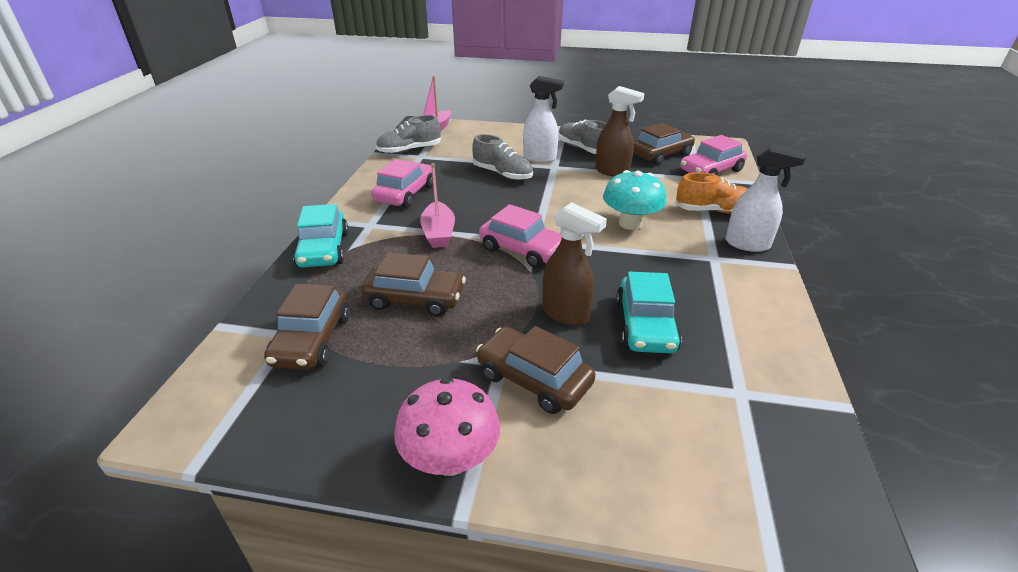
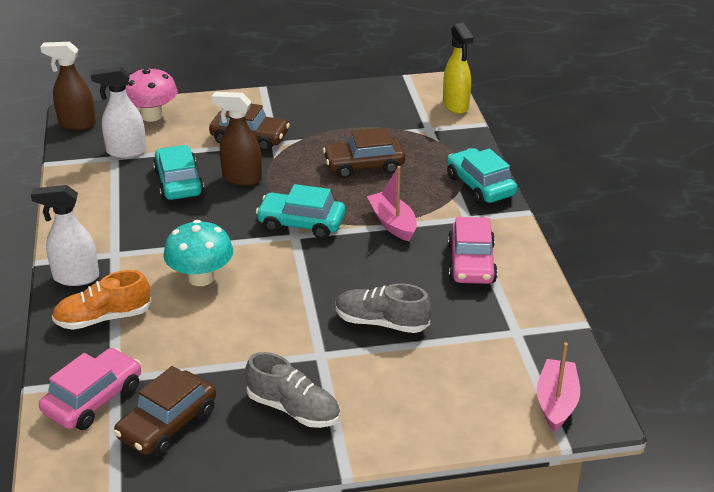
camera: 160 degrees right, 0 degrees up
brown car [264,284,350,370] -> none
grey shoe [376,115,441,154] -> none
pink mushroom [394,377,500,476] -> pink mushroom moved to [125,67,178,122]
pink car [479,204,562,268] -> turquoise car [256,184,345,239]
white spray bottle [523,76,564,163] -> white spray bottle moved to [91,66,146,158]
brown spray bottle [595,86,644,176] -> brown spray bottle moved to [40,42,96,130]
none -> yellow spray bottle [443,23,474,114]

